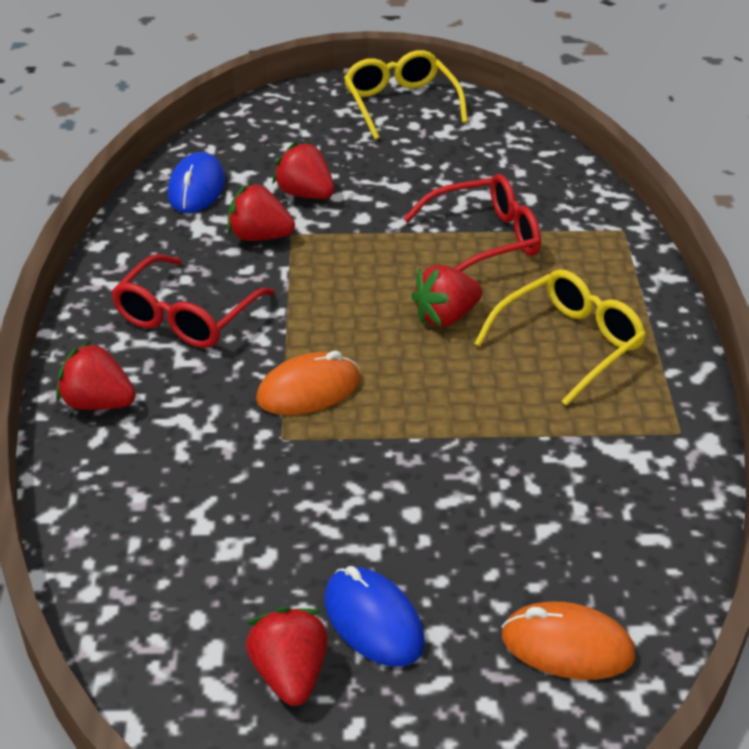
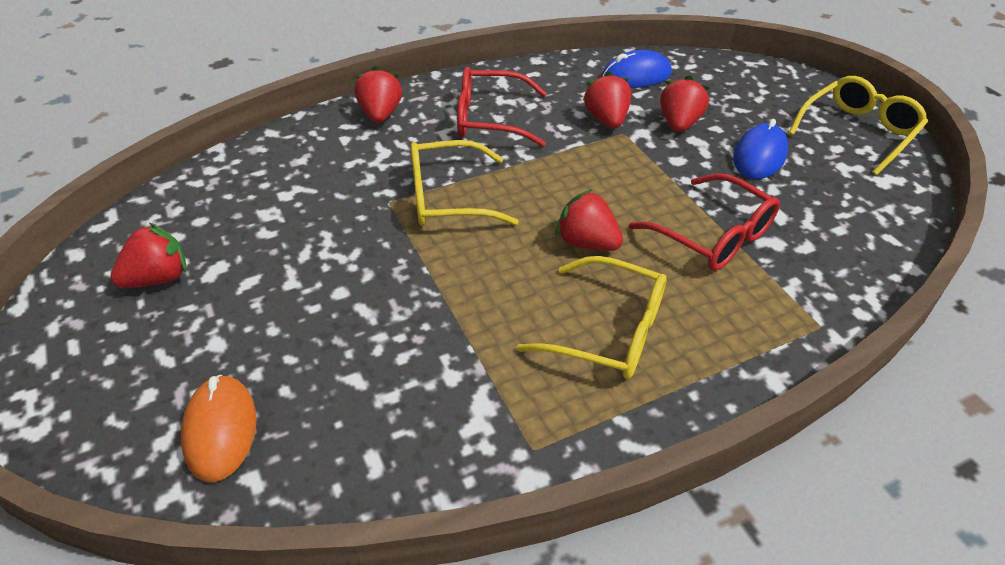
camera: 65 degrees right, 5 degrees up
orange mouse [256,351,360,415] -> yellow glasses [411,140,519,226]
blue mouse [324,566,424,667] -> blue mouse moved to [733,119,788,179]

